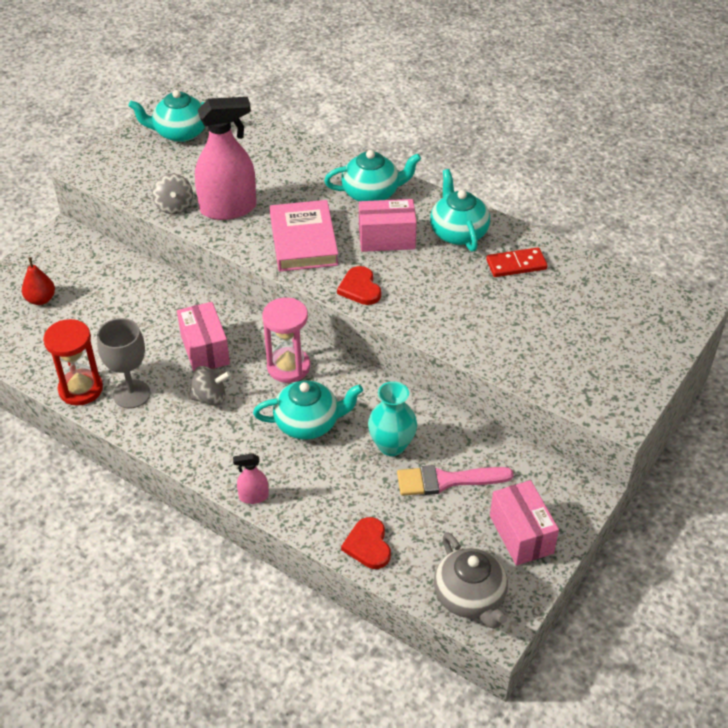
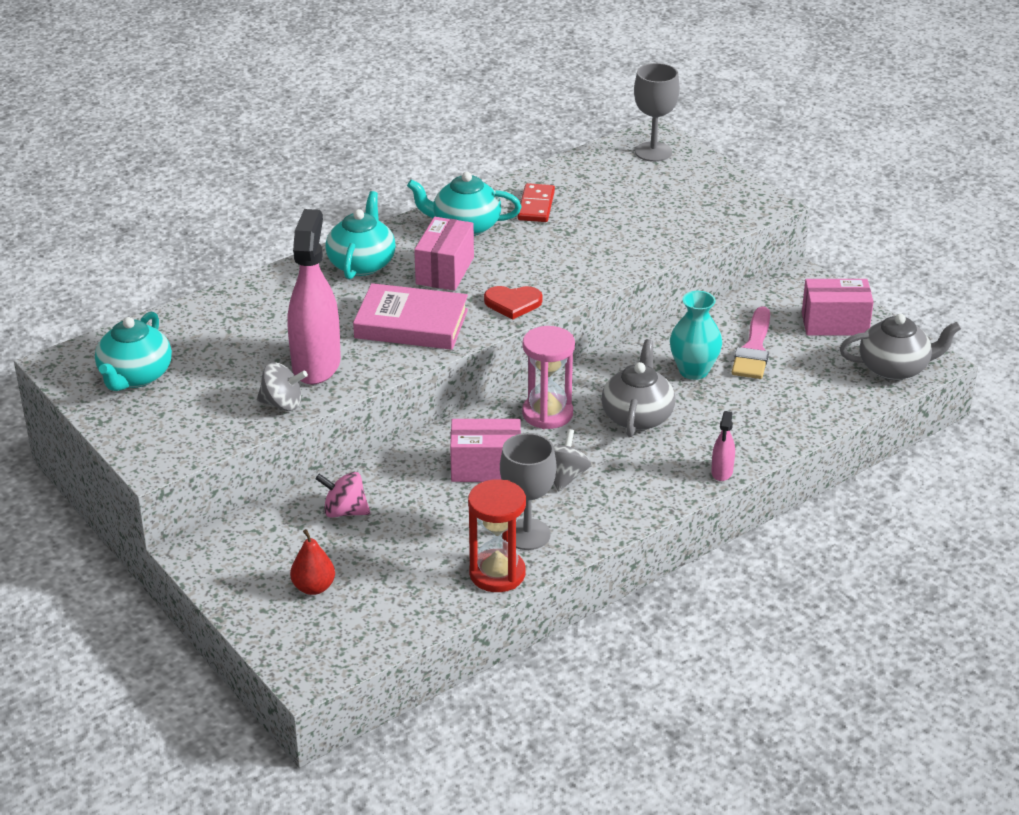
camera: 70 degrees left, 10 degrees down
turquoise teapot [253,380,363,440] -> grey teapot [601,339,675,437]
red heart [341,517,391,569] -> none
none -> pink spinning top [315,472,370,518]
none -> grey goblet [634,63,680,162]

